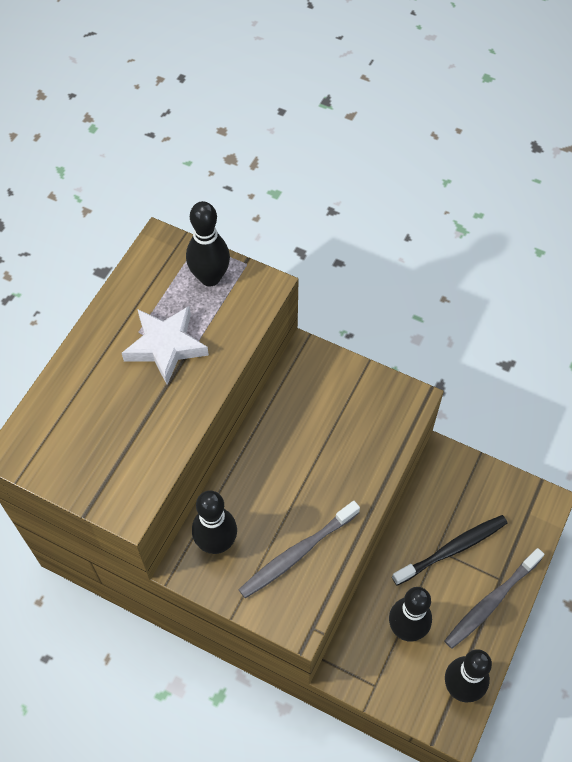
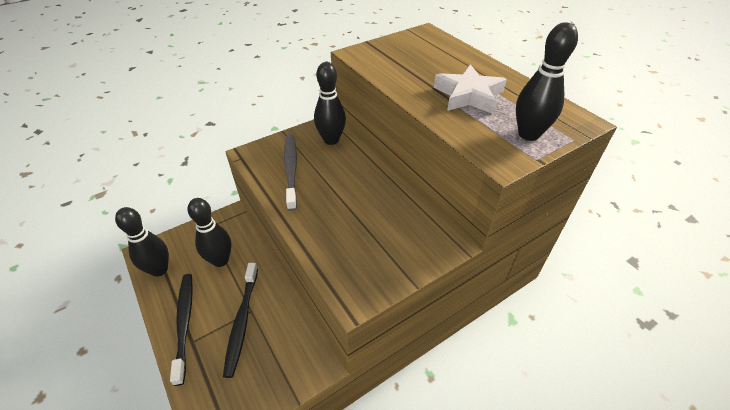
camera: 120 degrees right, 15 degrees down
grey toothbrush [444,548,544,649] -> black toothbrush [170,274,193,386]

